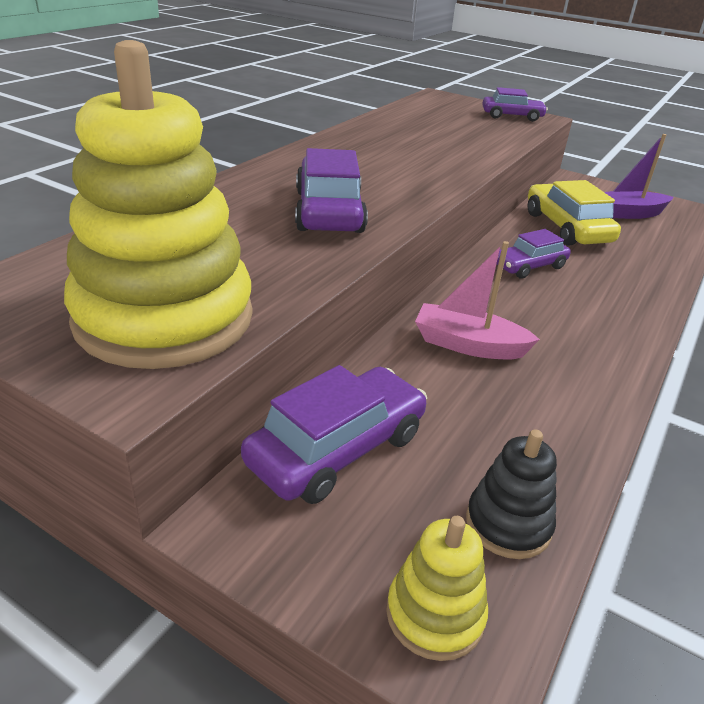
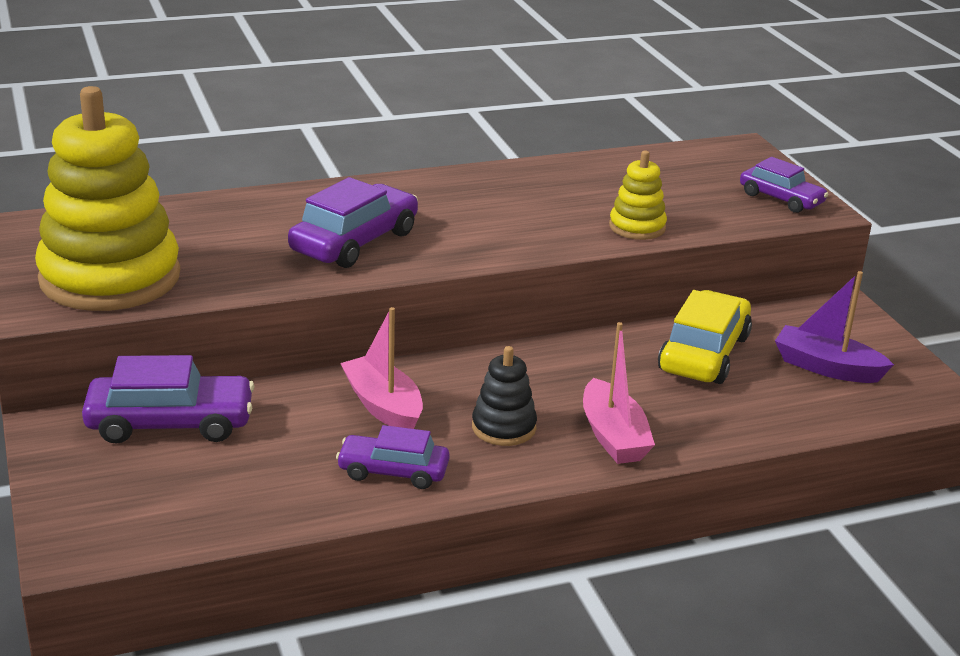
camera: 40 degrees right, 5 degrees down
yellow stacking toy [386,516,488,661] -> yellow stacking toy moved to [609,151,667,240]
black stacking toy [466,429,557,559] -> black stacking toy moved to [472,346,537,446]
purple car [497,229,571,279] -> purple car moved to [336,425,450,489]
none -> pink boat [583,322,655,464]

